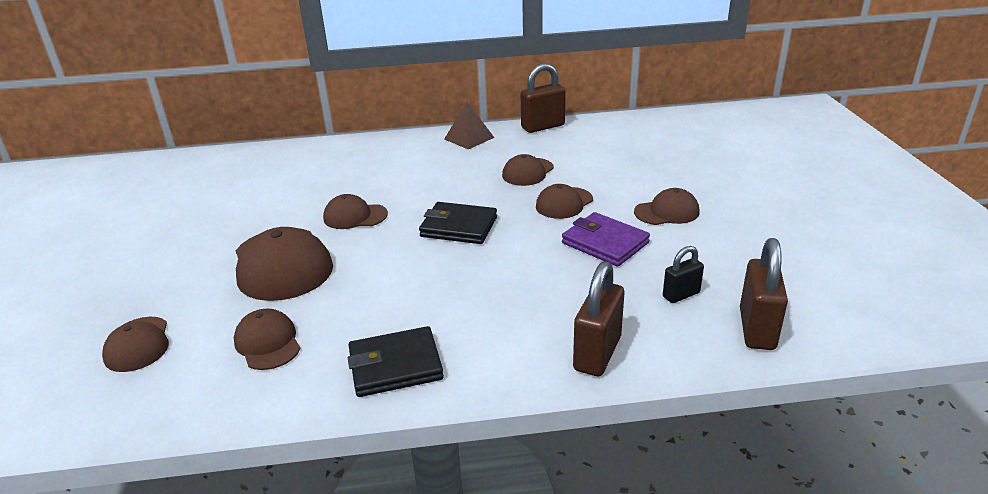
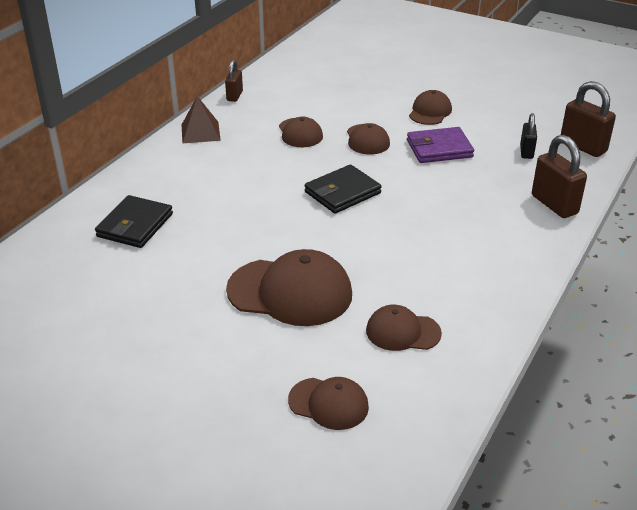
camera: 55 degrees left, 5 degrees up
brown cap [323,194,388,229] -> none
black wallet [348,326,444,397] -> black wallet moved to [95,195,173,248]
brown padlock [521,63,566,133] -> brown padlock [225,60,243,102], size x0.59

